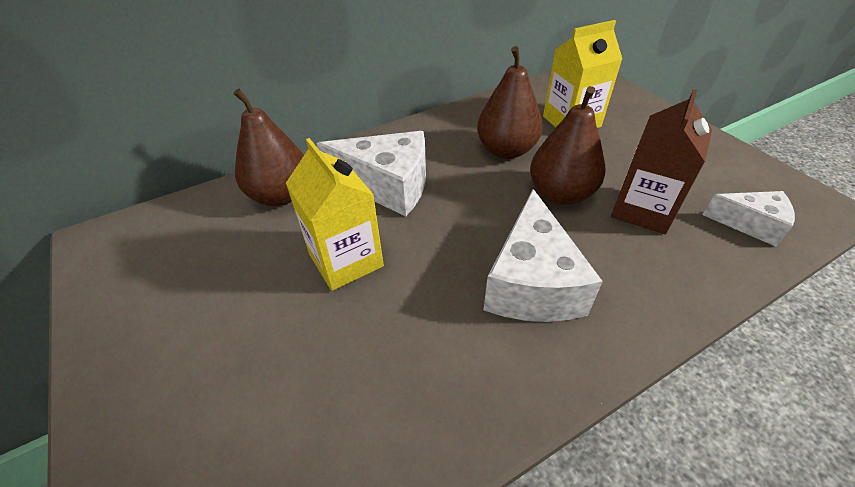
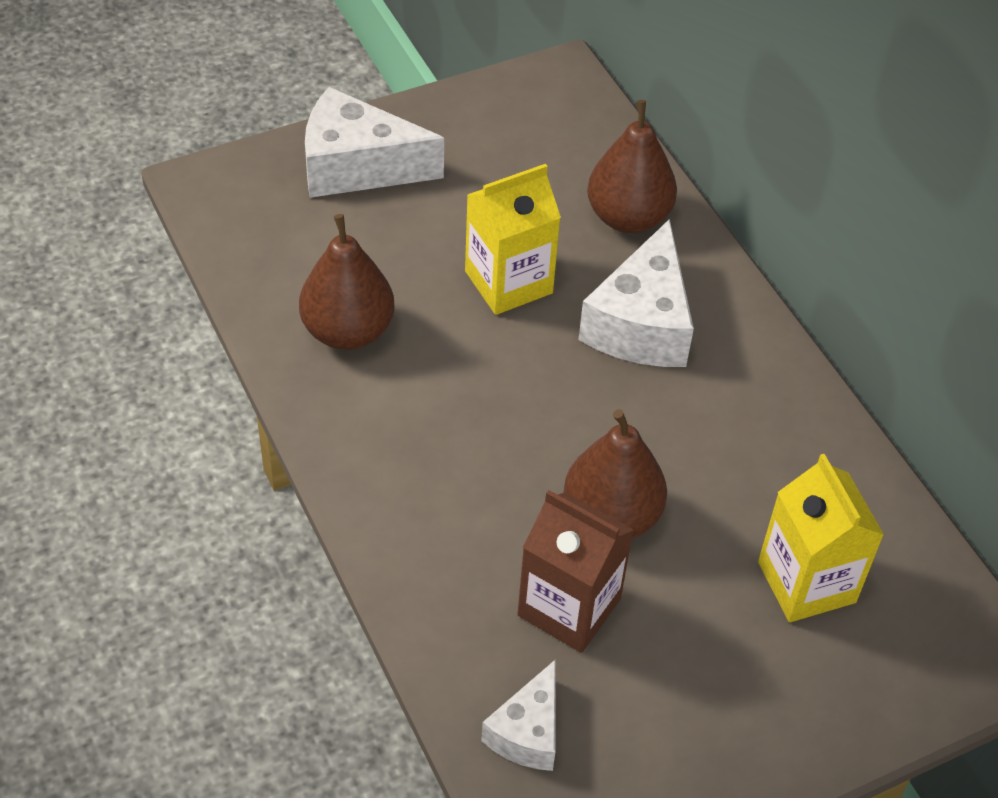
camera: 90 degrees right, 5 degrees up
brown pear [477,46,543,159] -> brown pear moved to [299,214,395,350]
white cheese [484,189,603,322] -> white cheese moved to [305,87,444,198]

